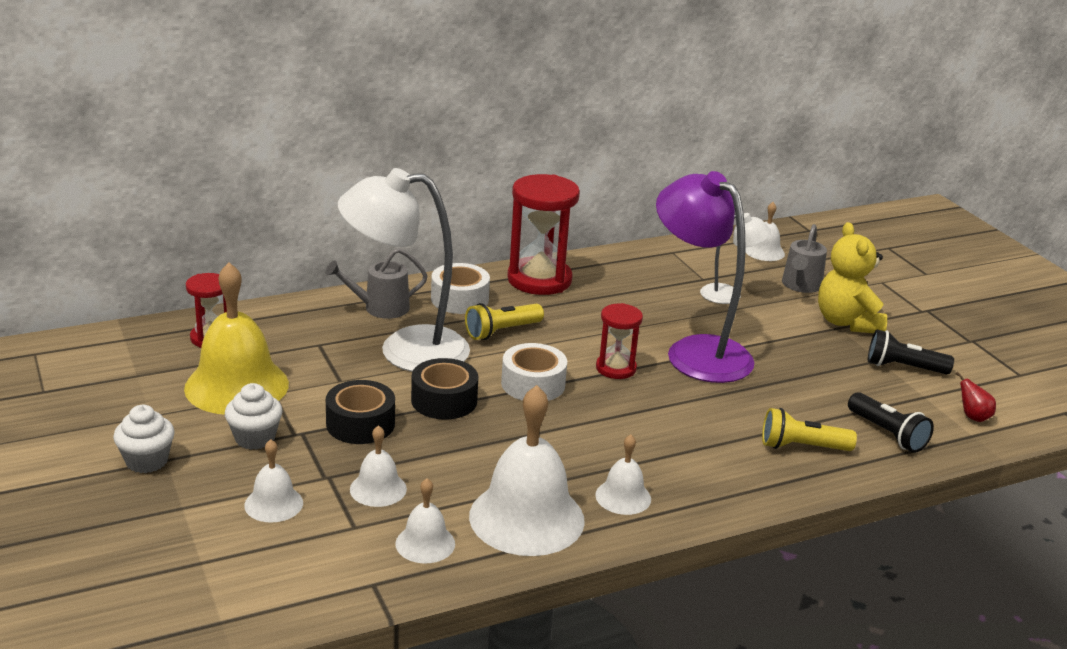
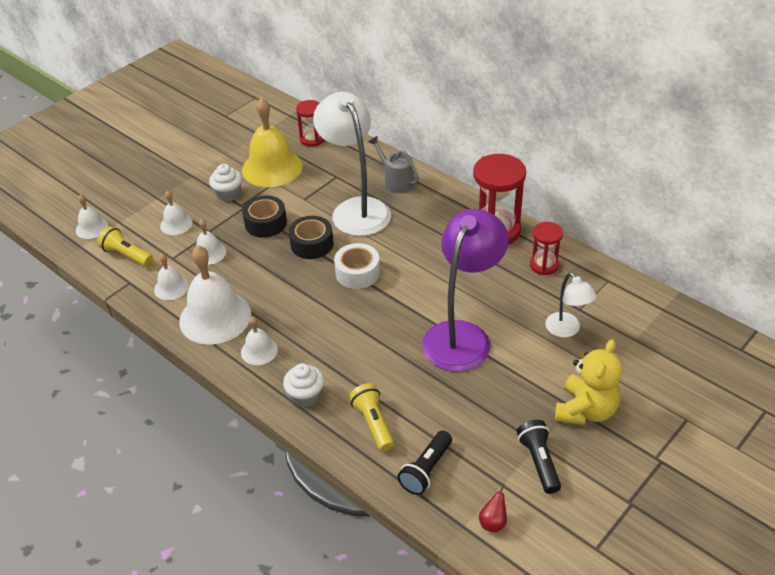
camera: 70 degrees right, 15 degrees up
white cupcake [113,405,175,473] -> white cupcake moved to [283,363,324,407]
white tape [431,263,490,314] -> none
yellow flashlight [465,303,544,340] -> yellow flashlight moved to [98,226,153,267]
red hourglass [596,303,643,379] -> red hourglass moved to [530,222,563,275]
white bell [745,202,785,261] -> white bell moved to [76,194,108,239]
grey watering can [782,224,827,293] -> none
yellow teddy bear [818,222,887,333] -> yellow teddy bear turned 150 degrees clockwise [555,339,622,425]

